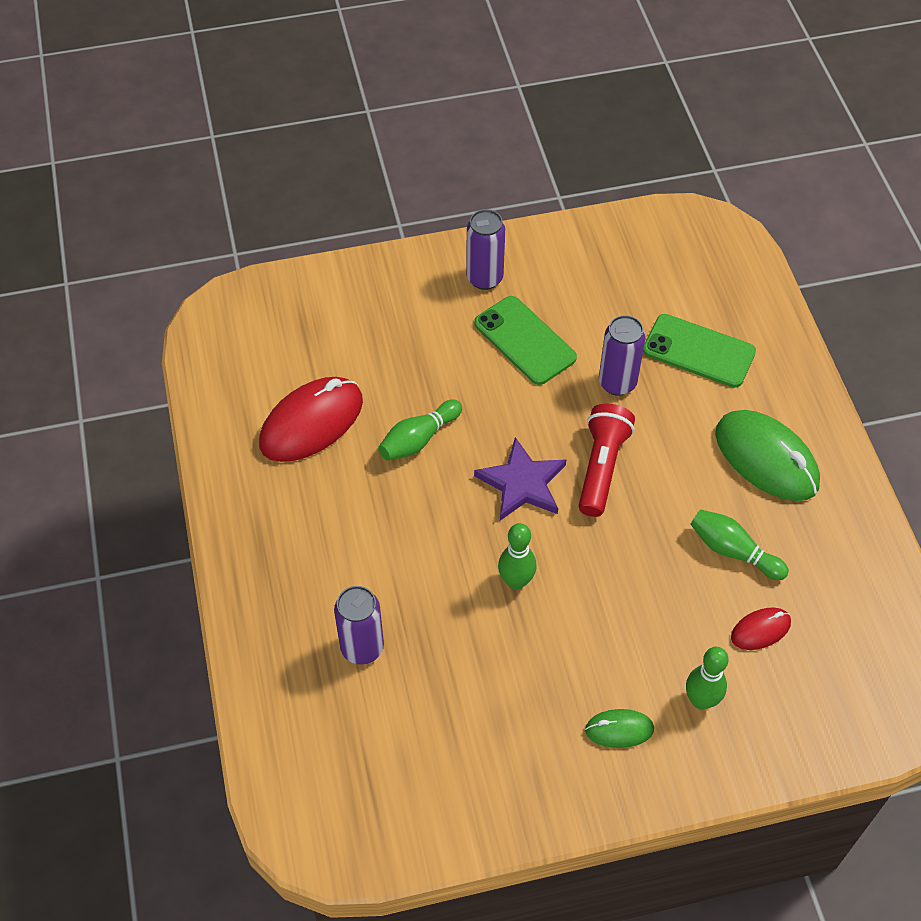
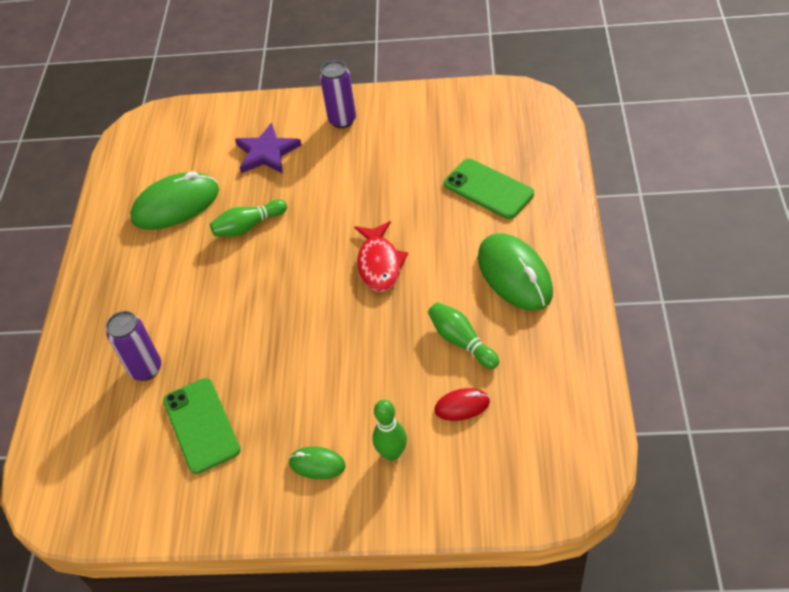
camera: 20 degrees right, 5 degrees down
red mouse [259,377,363,462] -> green mouse [130,171,219,230]
green phone [474,296,577,385] -> green phone moved to [163,378,241,474]
purple star [474,437,566,521] -> purple star moved to [235,123,302,174]
green bowling pin [498,523,537,590] -> none
red flashlight [579,404,635,517] -> red fish [355,221,408,292]
purple can [599,315,645,396] -> none

